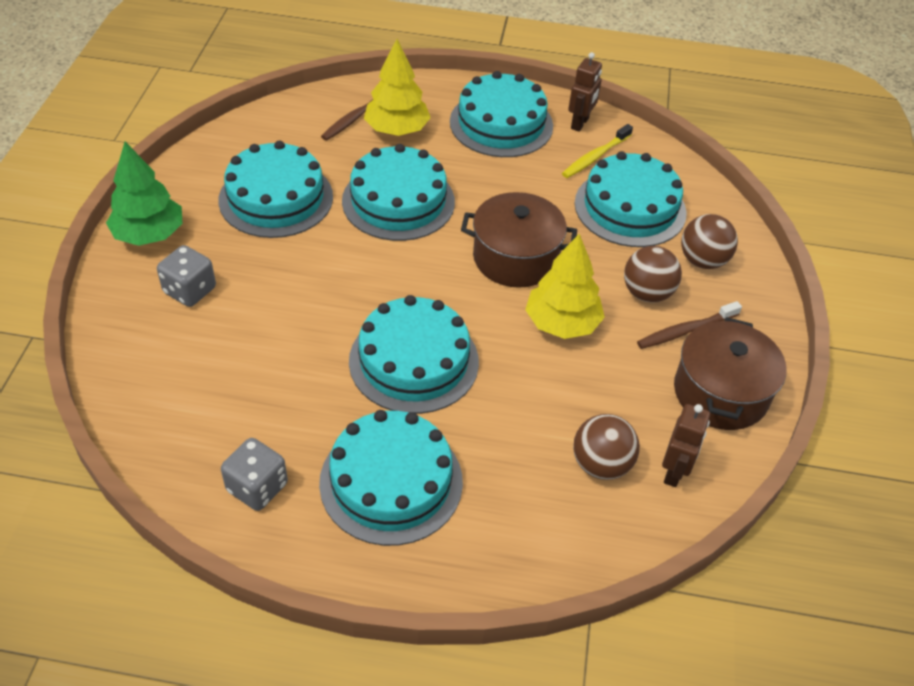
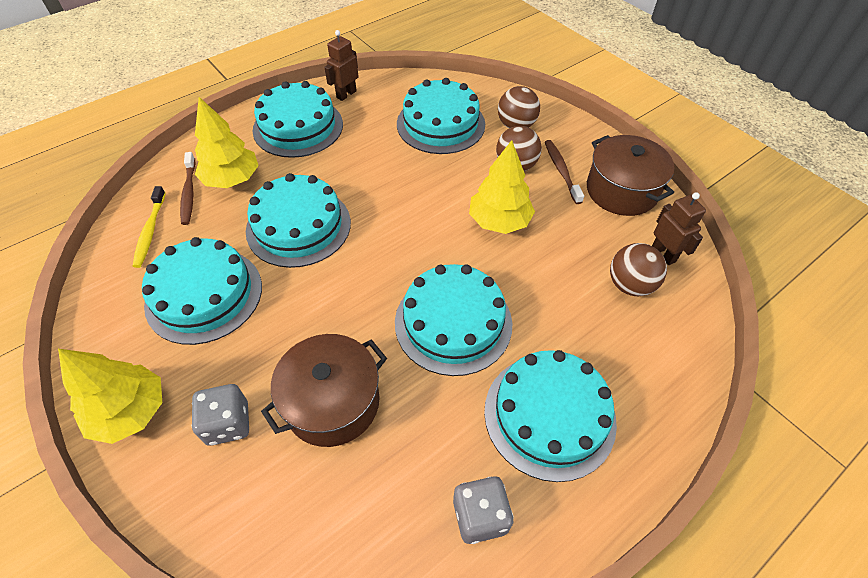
camera: 45 degrees left, 5 degrees up
green tree [106,141,182,246] -> yellow tree [58,349,162,444]
brown pot [461,192,577,288] -> brown pot moved to [261,334,387,447]
yellow toothbrush [562,124,633,178] -> yellow toothbrush moved to [133,186,166,268]
brown robot [568,52,602,132] -> brown robot turned 120 degrees counterclockwise [324,30,358,101]
brown toothbrush [637,301,742,349] -> brown toothbrush turned 150 degrees clockwise [545,140,584,204]

